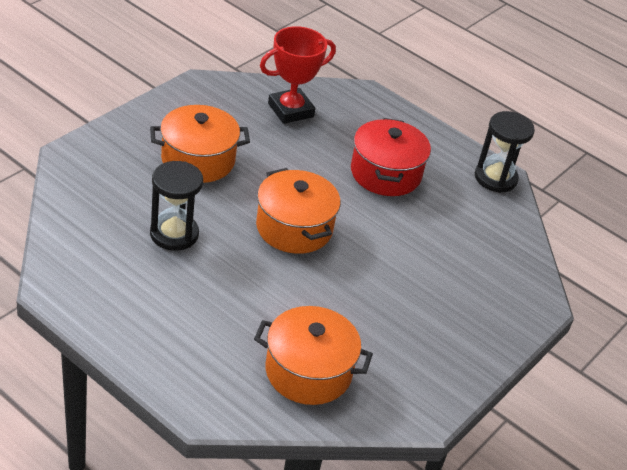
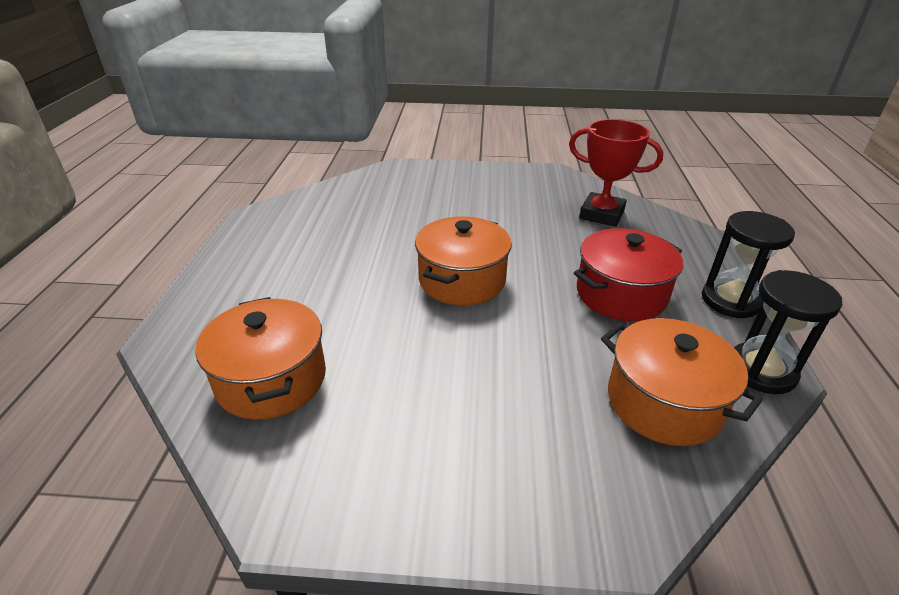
camera: 60 degrees right, 5 degrees down
orange pot [150,105,250,183] -> orange pot moved to [601,318,763,446]
black hourglass [150,161,203,251] -> black hourglass moved to [702,211,795,318]

